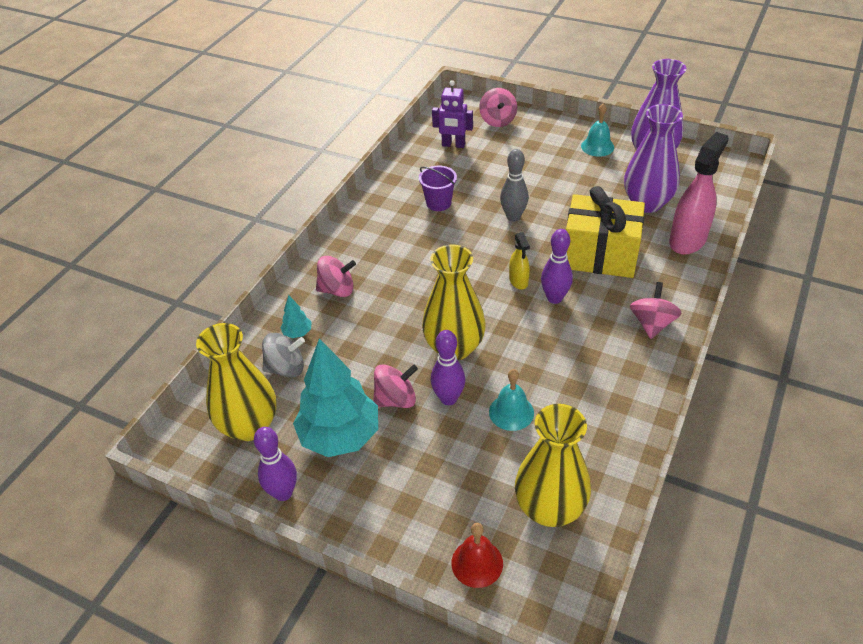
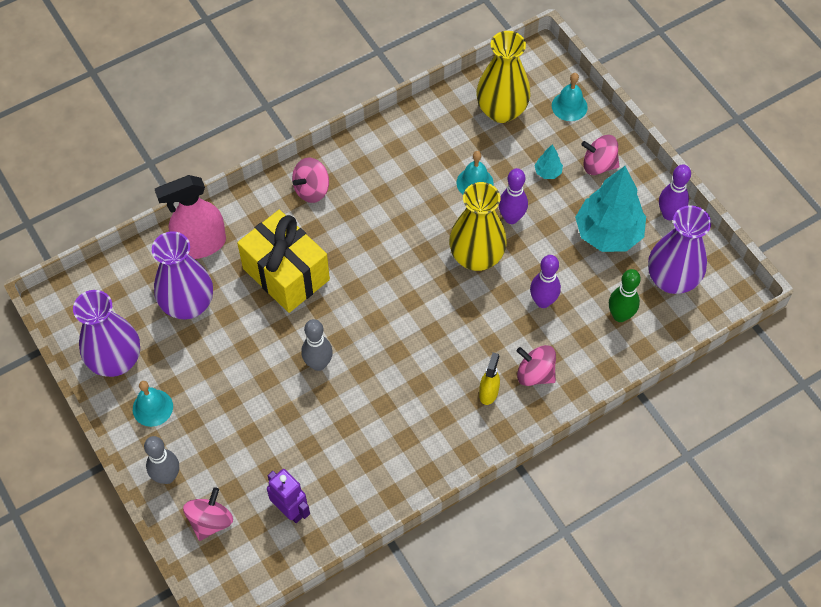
camera: 150 degrees left, 15 degrees up
yellow vase [196,323,276,441] -> purple vase [648,205,711,294]
grey spinning top [262,333,305,378] -> green bowling pin [609,269,641,322]
turquoise tree [280,295,312,338] -> turquoise tree moved to [534,144,563,179]
pink spinning top [373,364,418,408] -> pink spinning top moved to [581,135,619,175]
purple bucket [419,166,457,211] -> none
red bell [451,523,503,588] -> turquoise bell [552,73,588,121]
yellow spray bottle [509,232,530,289] -> yellow spray bottle moved to [479,353,500,405]
purple bowling pin [541,229,573,304] -> purple bowling pin moved to [530,255,561,308]
none -> grey bowling pin [144,436,179,484]

